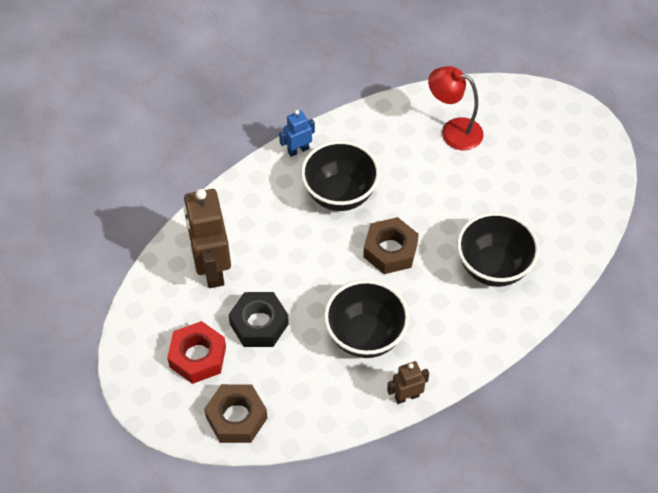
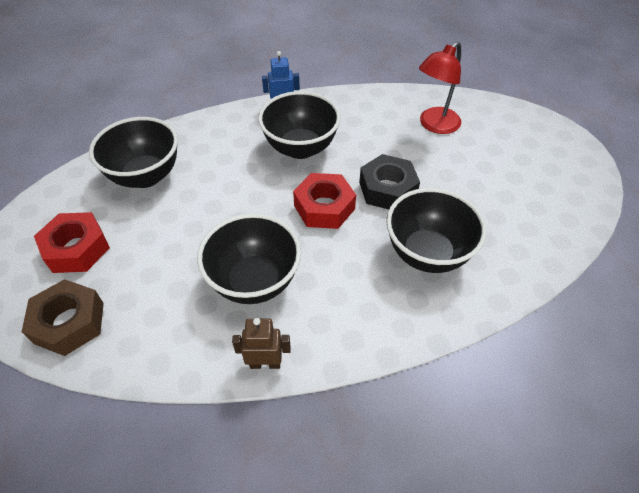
camera: 20 degrees right, 5 degrees down
brown robot [183,189,231,288] -> black bowl [89,117,178,188]
black nut [228,292,289,347] -> black nut moved to [359,154,420,209]
brown nut [363,217,419,274] -> red nut [293,173,356,229]
red lamp [428,66,483,150] -> red lamp turned 90 degrees counterclockwise [419,42,461,134]

